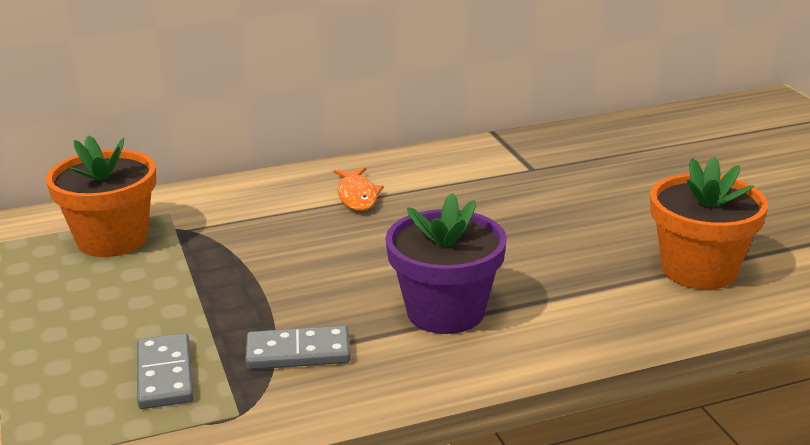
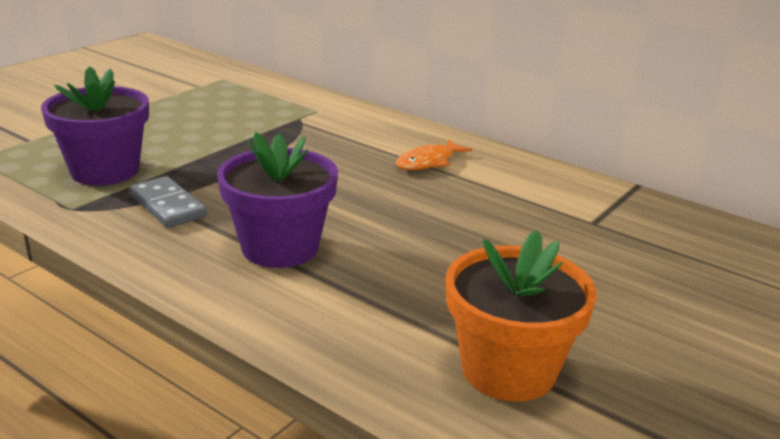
camera: 55 degrees right, 0 degrees up
orange flower pot [46,135,156,257] -> none
grey domino [137,333,194,409] -> purple flower pot [41,66,149,186]

